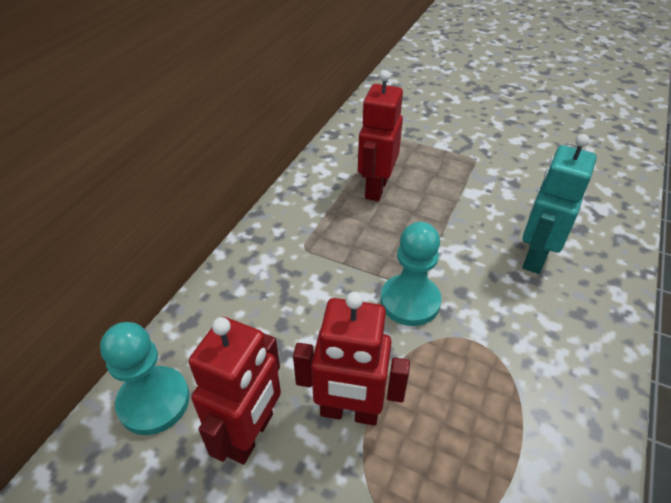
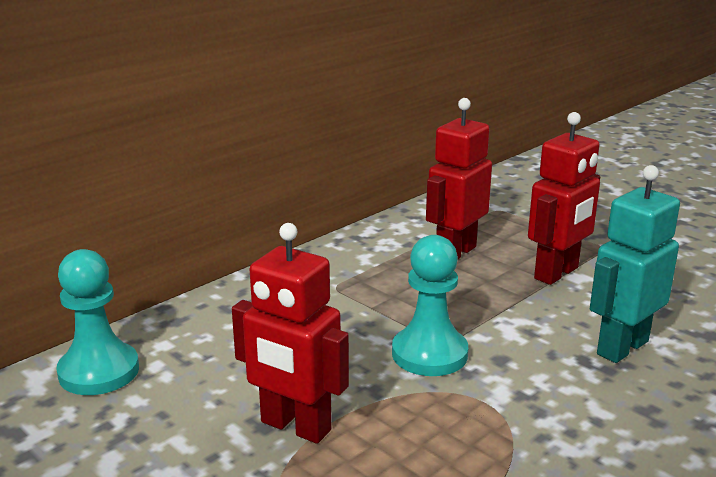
camera: 20 degrees right, 20 degrees down
red robot [189,317,281,465] -> red robot moved to [528,112,600,285]

